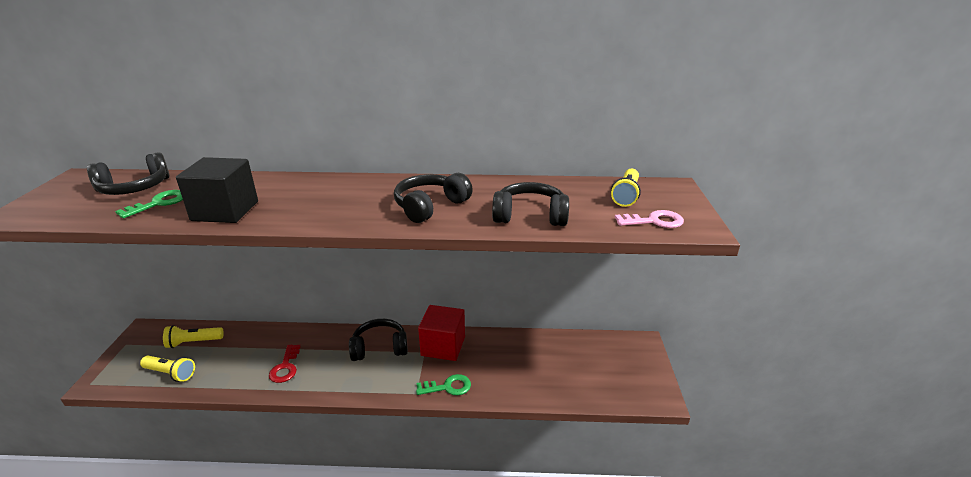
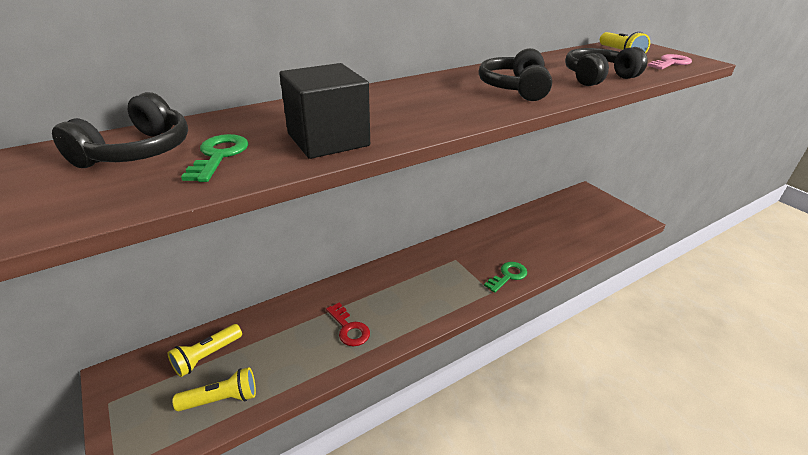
camera: 35 degrees left, 5 degrees up
black headphones [349,319,408,361] -> none
red cube [418,305,465,361] -> none

